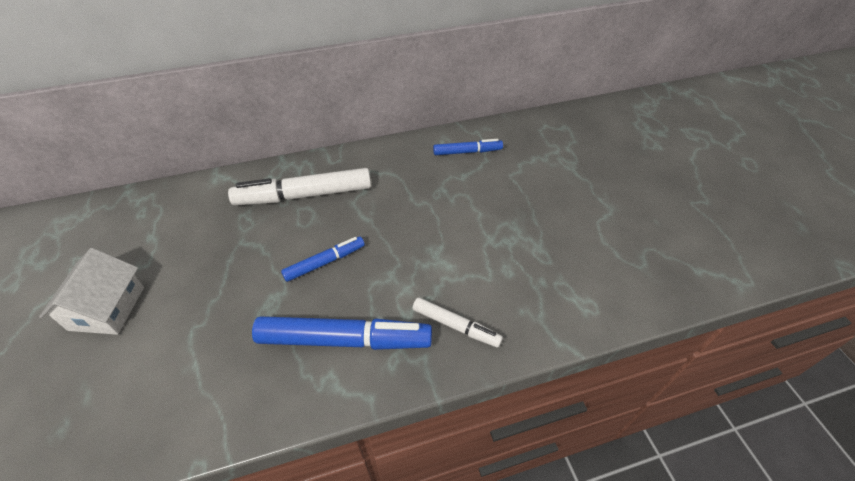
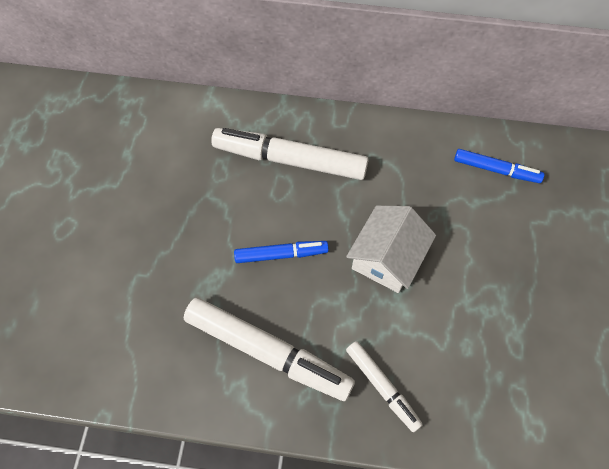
camera: 25 degrees right, 15 degrees up
white house [39,248,144,335] -> white house moved to [346,205,436,293]
blue marker [252,316,432,350] -> white marker [184,297,355,401]

